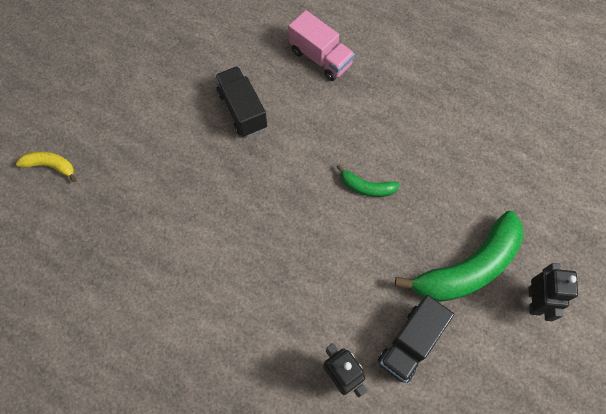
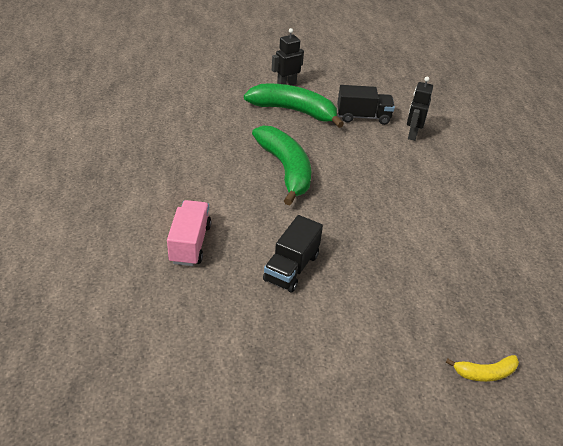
camera: 130 degrees left, 25 degrees down
yellow banana [16,152,77,182] -> yellow banana turned 75 degrees counterclockwise [446,355,519,382]
green banana [337,164,400,197] -> green banana [252,126,311,206], size x2.11

